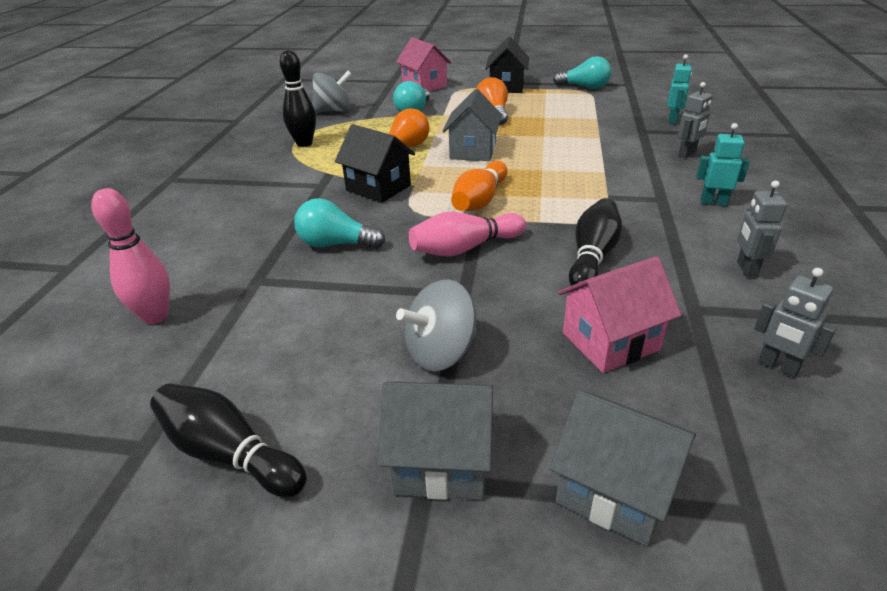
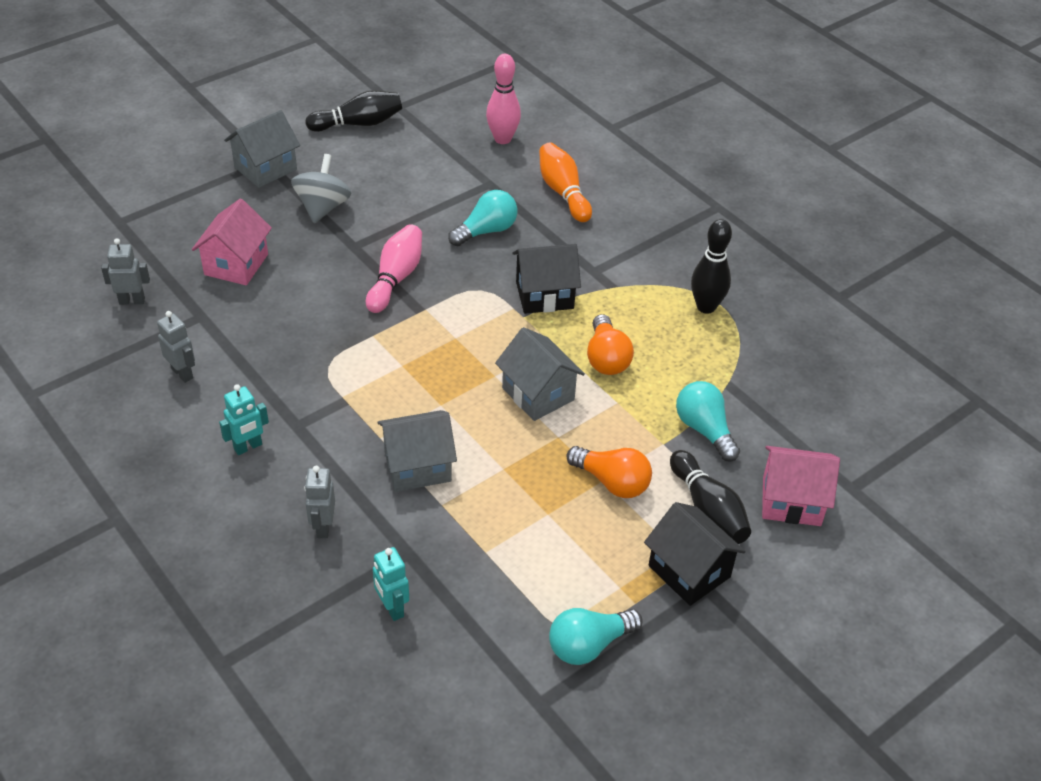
camera: 130 degrees right, 10 degrees up
grey spinning top [312,70,352,113] -> none
orange bowling pin [451,161,507,211] -> orange bowling pin moved to [539,142,592,222]
grey house [550,390,696,546] -> grey house moved to [378,410,457,492]
black bowling pin [569,198,622,290] -> black bowling pin moved to [670,450,751,544]

